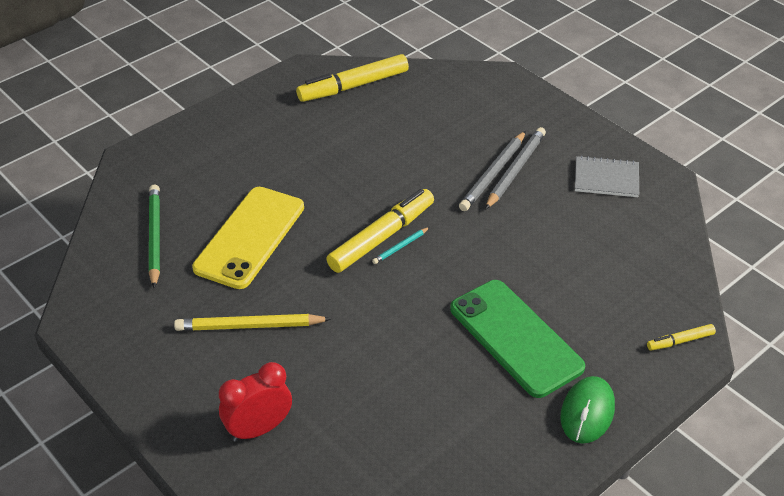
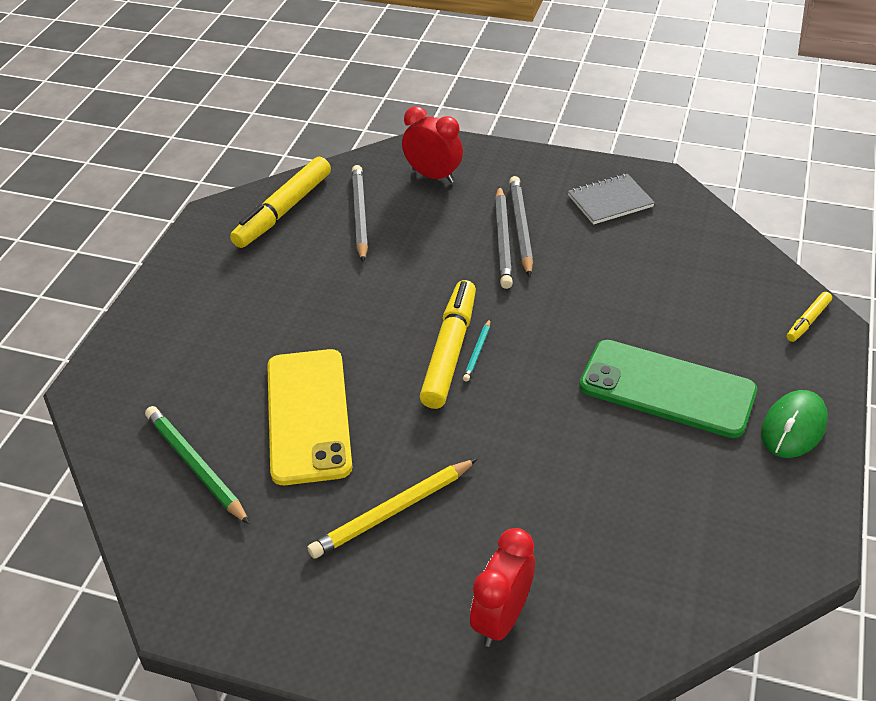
camera: 30 degrees left, 0 degrees up
green mouse [560,376,615,444] -> green mouse turned 45 degrees clockwise [761,390,828,458]
none -> grey pencil [352,165,368,262]
none -> red clock [402,106,463,183]

